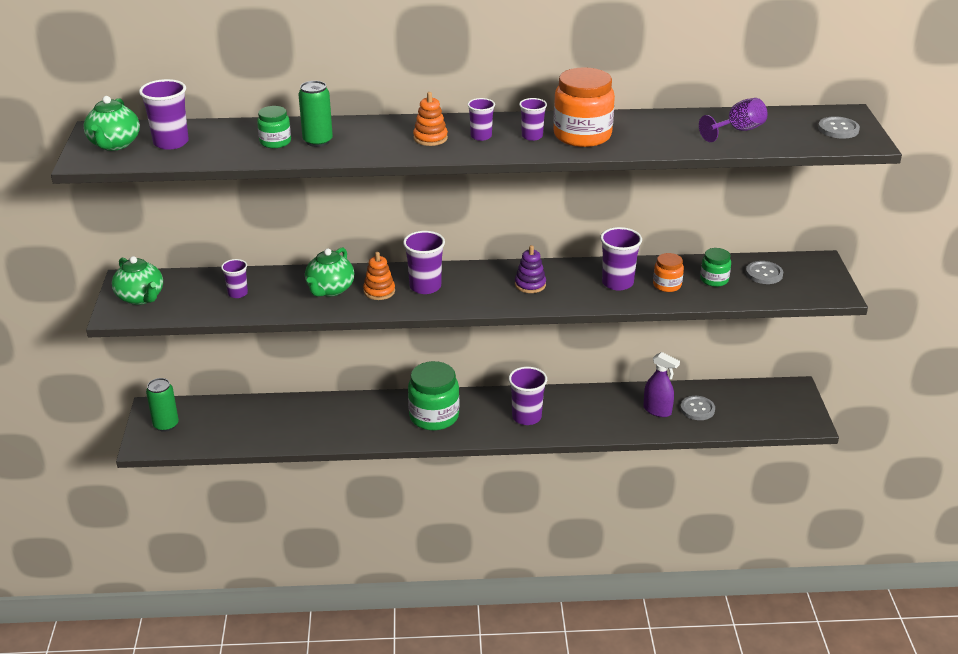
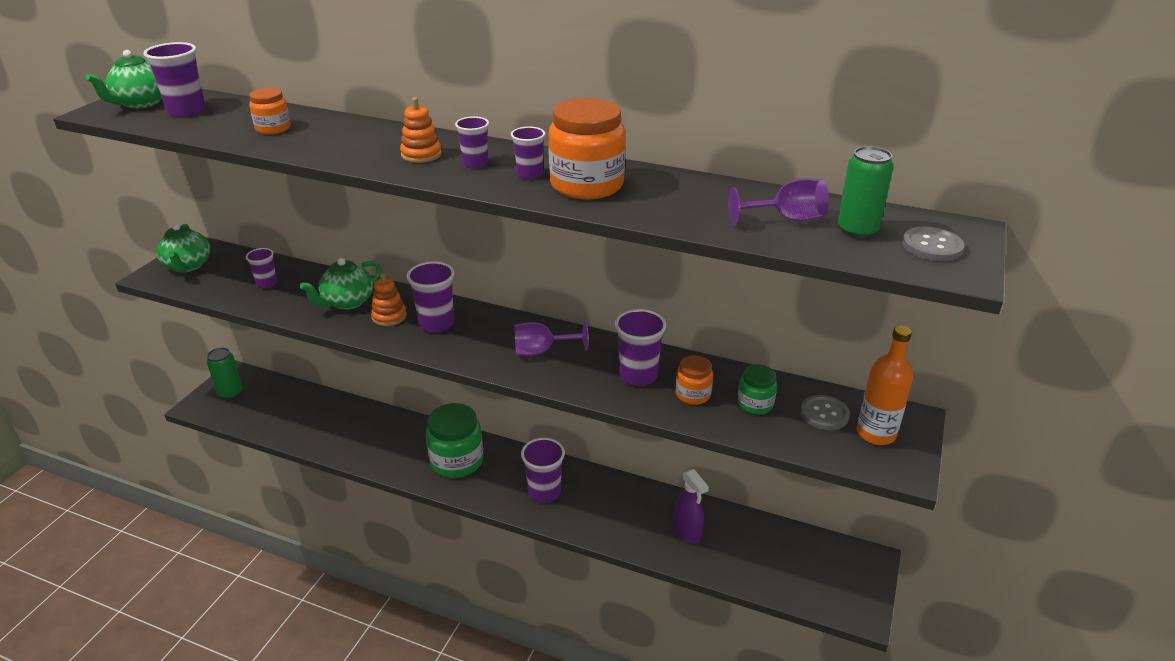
camera: 25 degrees right, 0 degrees up
green jar [257,106,291,148] -> orange jar [249,88,291,134]
green can [298,81,333,147] -> green can moved to [837,146,894,238]
purple stacking toy [515,245,546,293] -> purple goblet [515,321,589,356]
grey button [680,396,715,420] -> none
none -> orange bottle [857,325,913,445]

